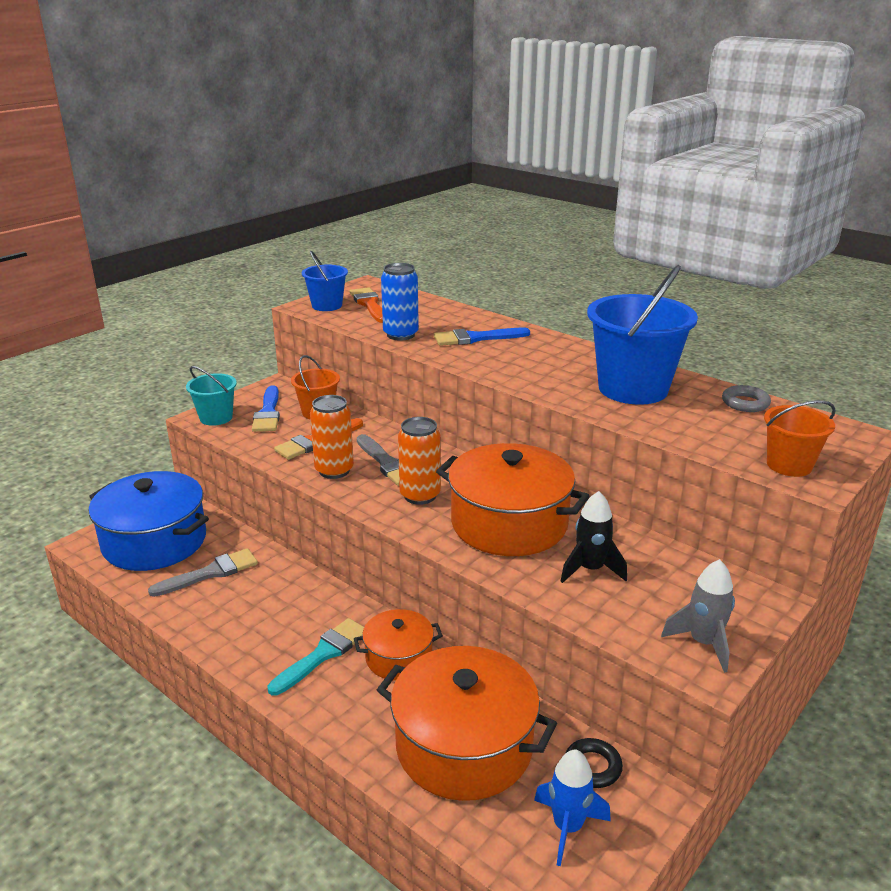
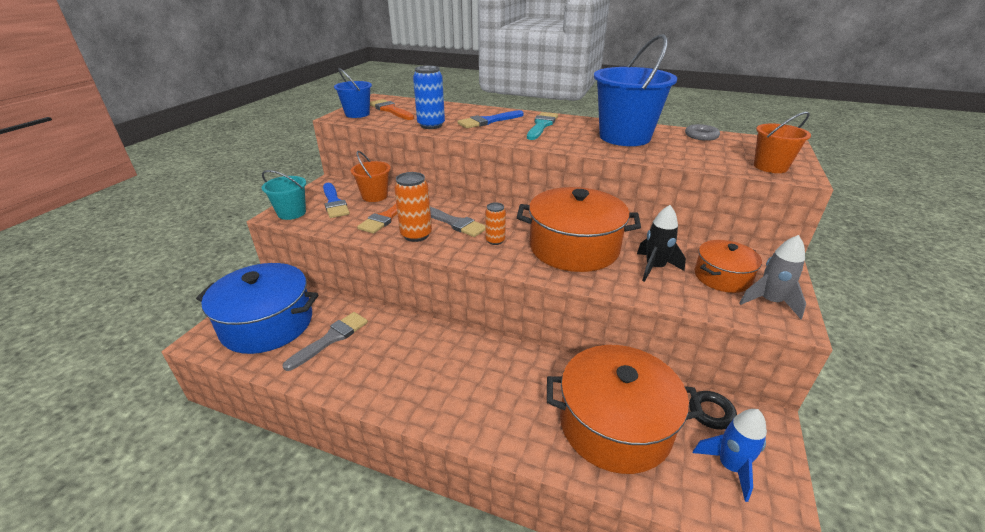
camera: 20 degrees left, 5 degrees up
turquoise brush [268,618,364,695] -> turquoise brush moved to [527,112,558,140]
orange pot [354,609,443,680] -> orange pot moved to [695,240,762,293]
orange can [398,417,441,505] -> orange can [485,202,506,245], size x0.61

